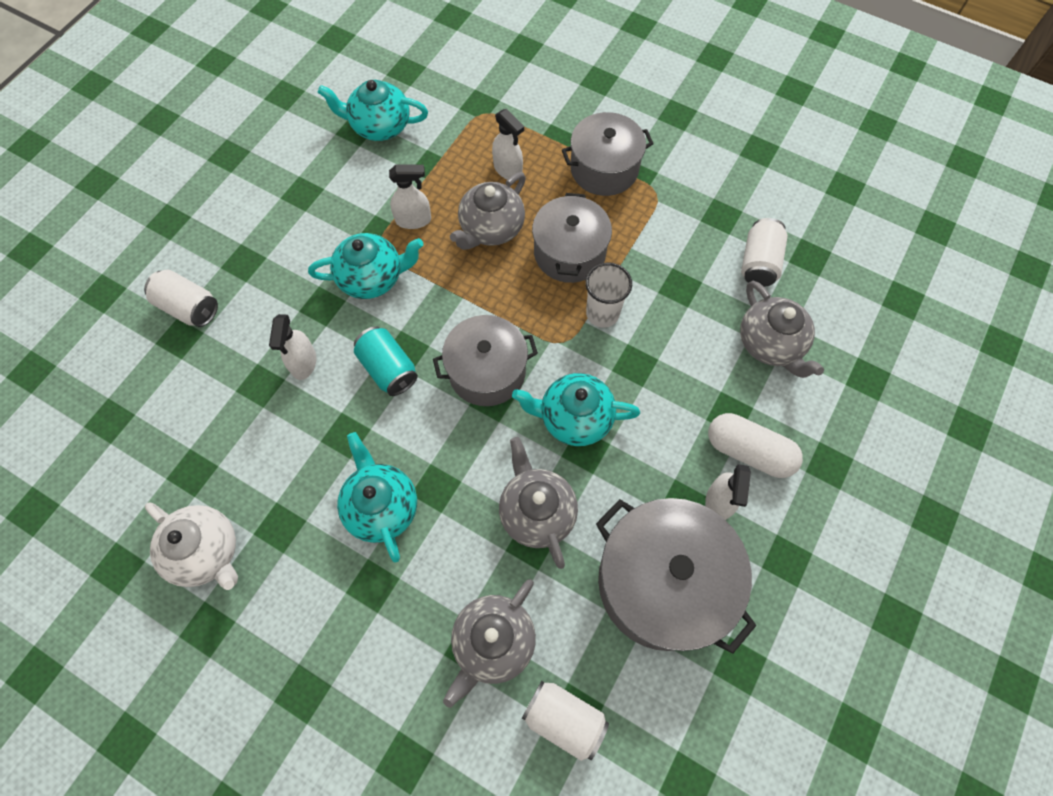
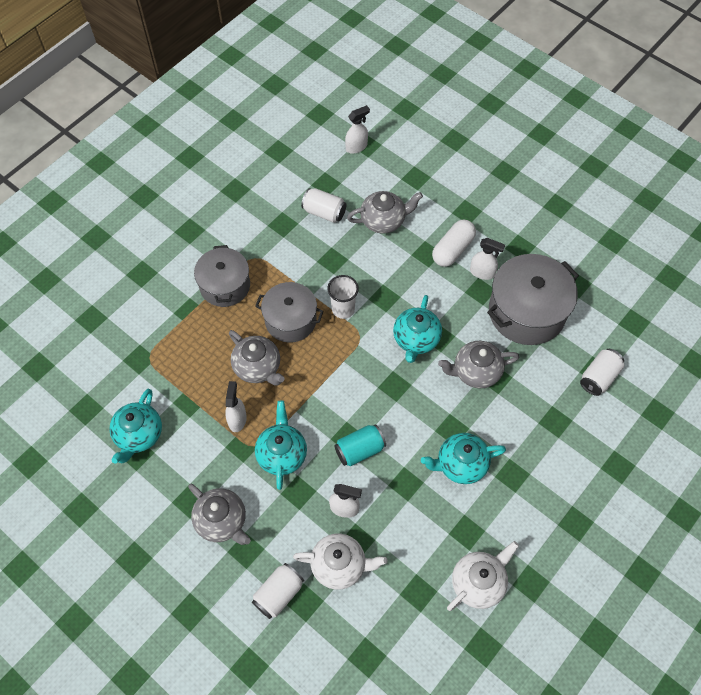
camera: 80 degrees left, 5 degrees down
grey pot [433,315,538,406] -> none
grey teapot [443,579,536,708] -> grey teapot moved to [188,483,251,545]
white spray bottle [492,109,524,180] -> white spray bottle moved to [345,105,370,154]
none -> white teapot [293,533,387,590]

